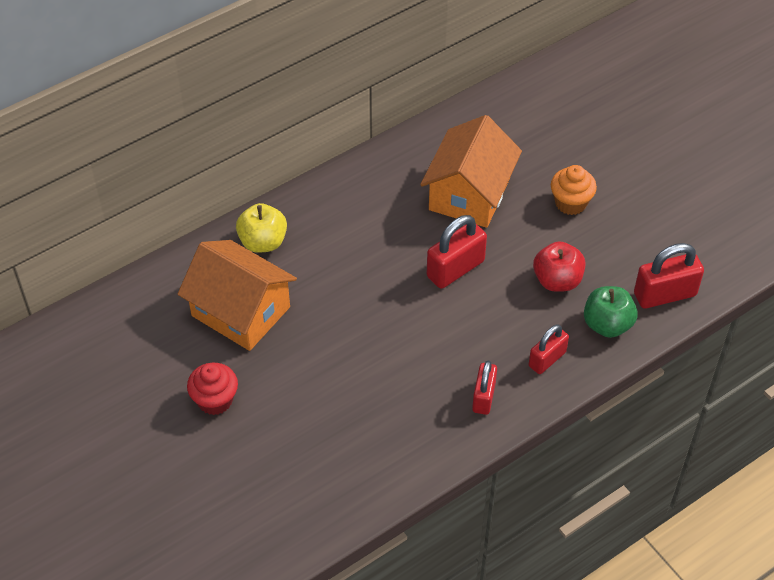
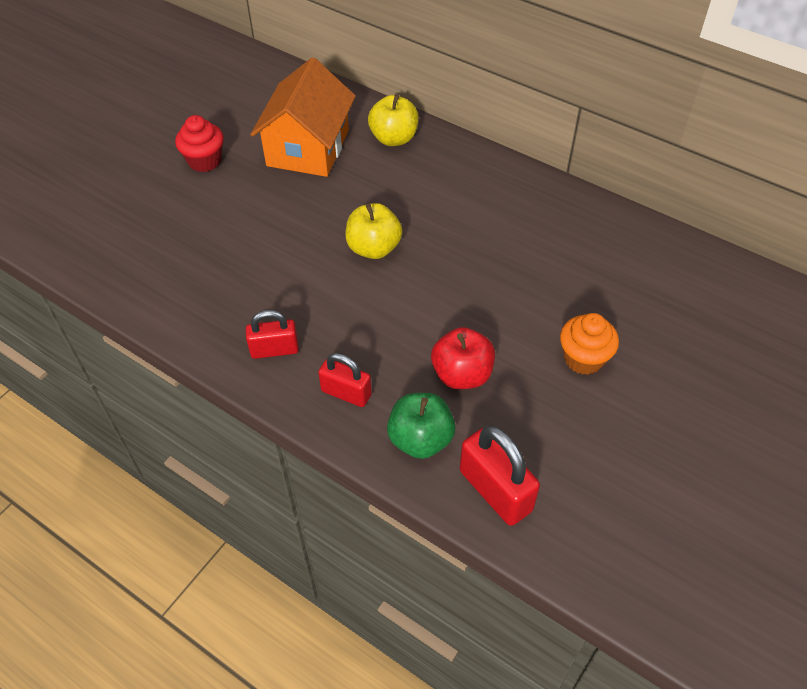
camera: 70 degrees right, 0 degrees up
orange house [420,115,522,228] -> none
red padlock [427,215,487,289] -> none
none -> yellow apple [345,203,402,259]

